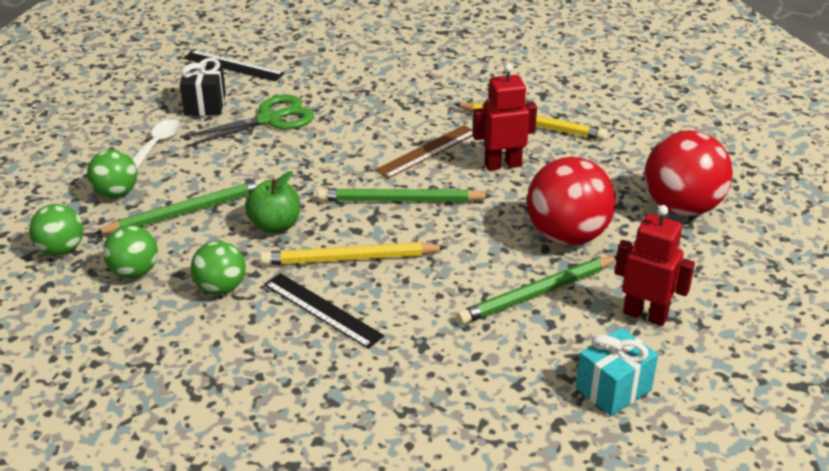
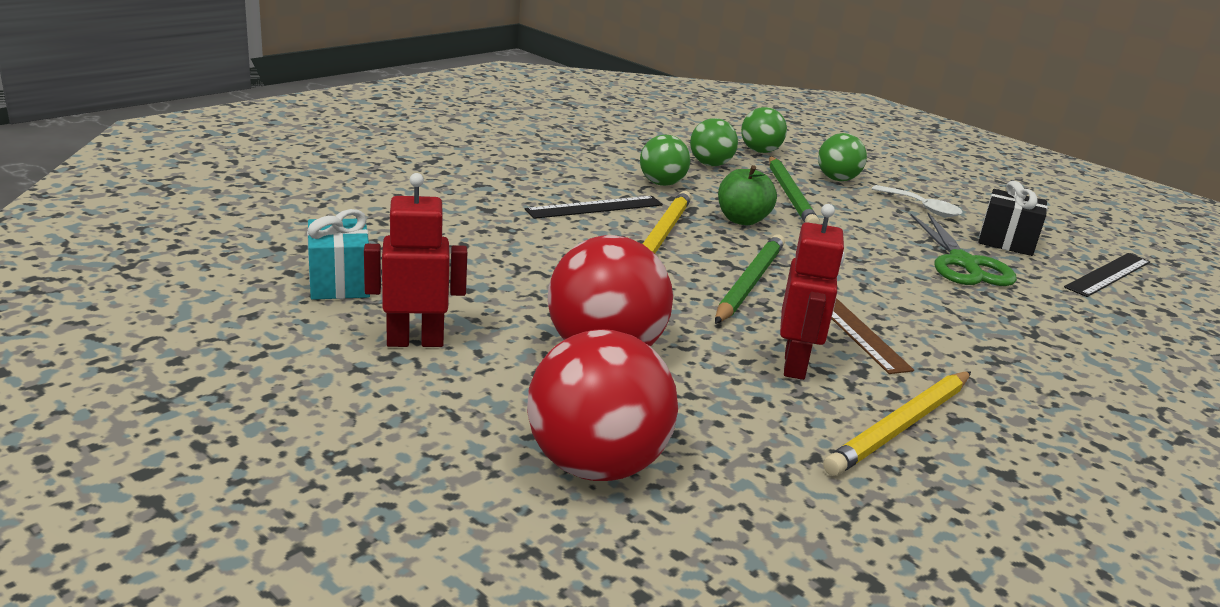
camera: 110 degrees right, 10 degrees down
green pencil [456,256,617,324] -> none
red robot [615,205,695,326] -> red robot turned 150 degrees counterclockwise [364,173,467,347]

